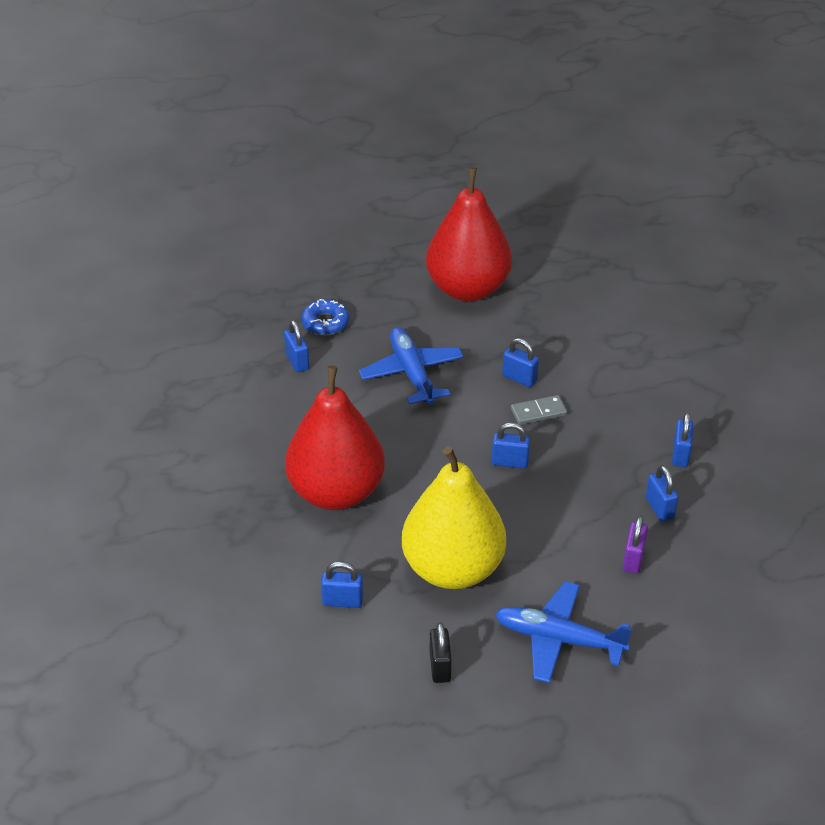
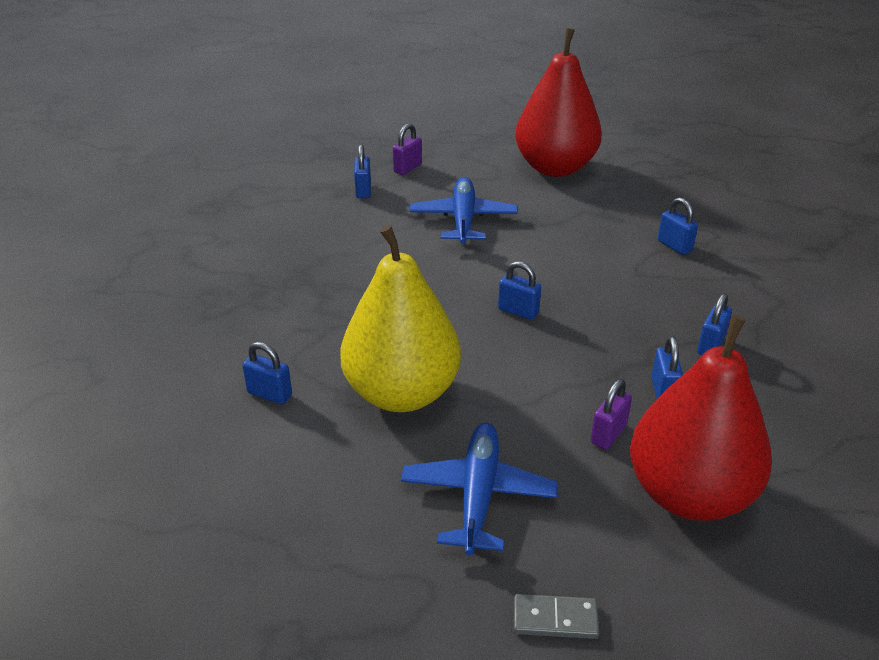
camera: 20 degrees right, 5 degrees down
red pear [285,366,385,510] -> red pear moved to [630,315,772,521]
blue donut [301,299,349,335] -> purple padlock [393,123,422,175]
black padlock [430,622,452,683] -> none
blue plane [495,581,633,683] -> blue plane turned 60 degrees clockwise [401,423,558,555]
blue padlock [502,338,539,387] -> blue padlock moved to [658,197,698,255]
grey domino [511,395,567,425] -> grey domino moved to [514,594,599,639]

